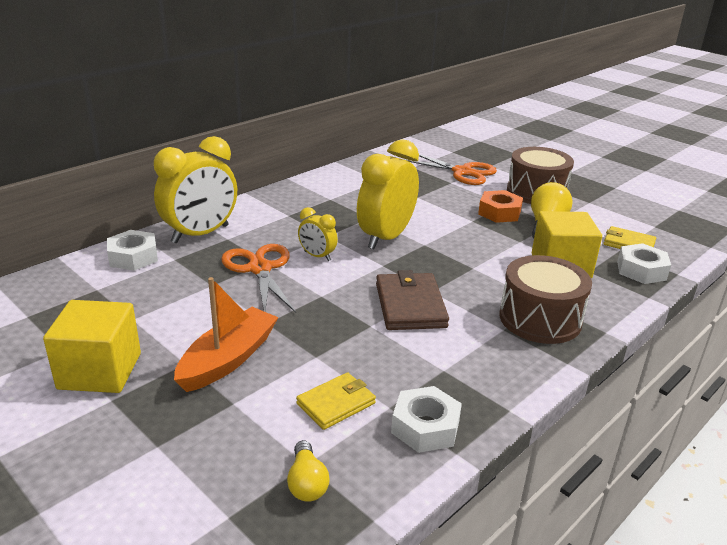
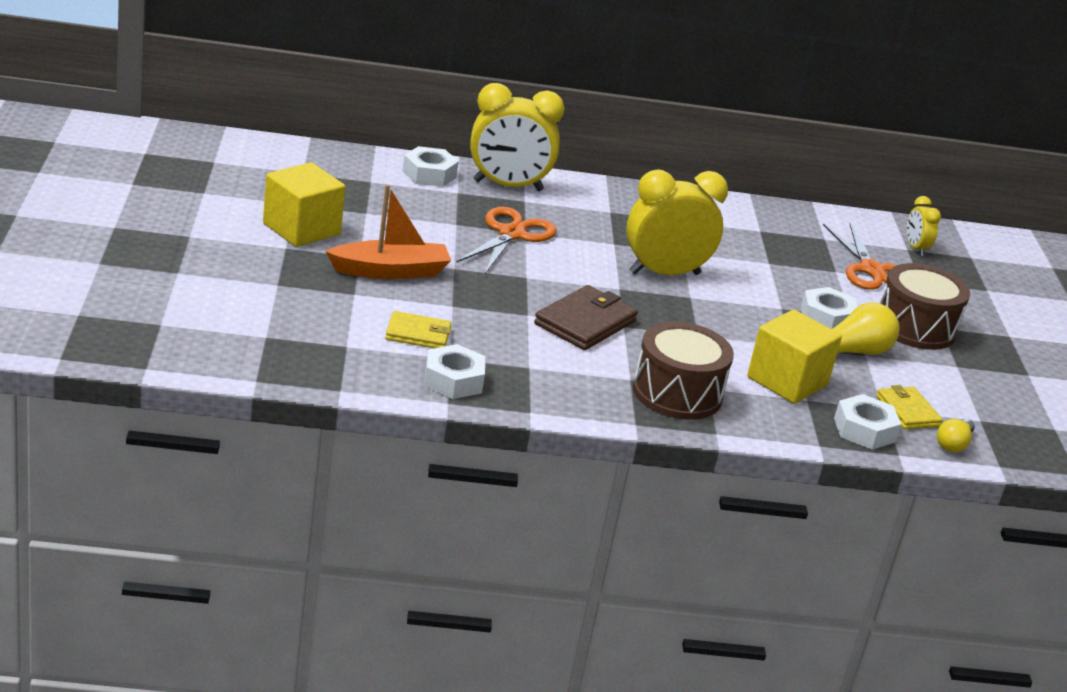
camera: 40 degrees right, 0 degrees up
yellow light bulb [287,440,330,502] -> yellow light bulb moved to [937,419,975,453]
yellow clock [298,207,338,261] -> yellow clock moved to [906,196,941,256]
orange nut [478,190,523,223] -> white nut [801,287,857,329]

